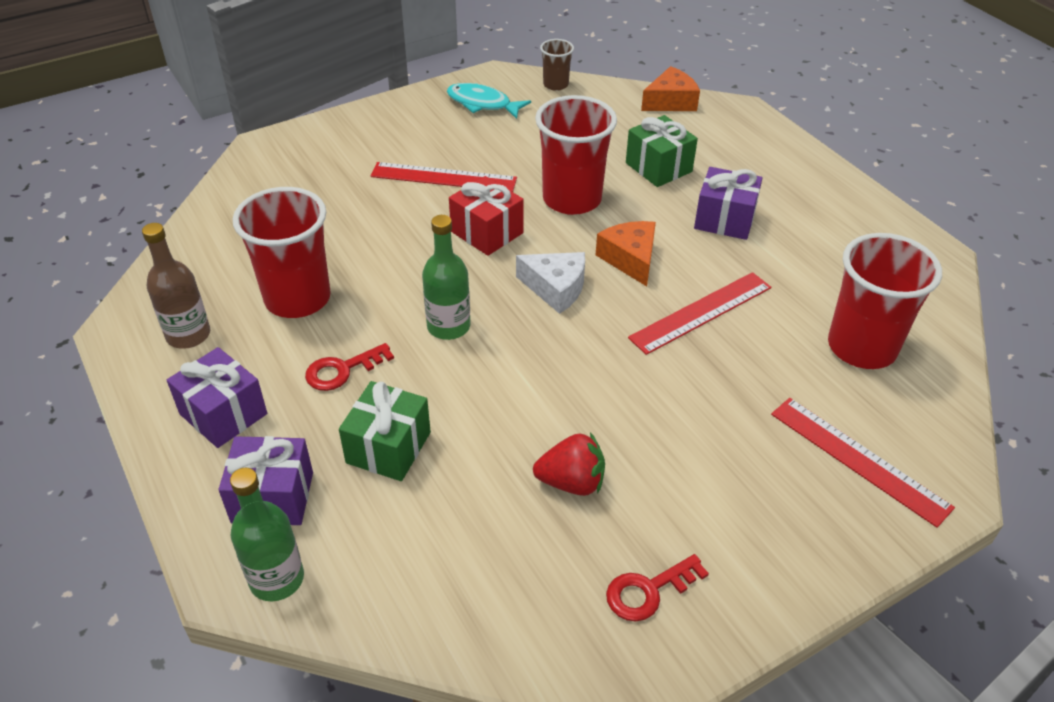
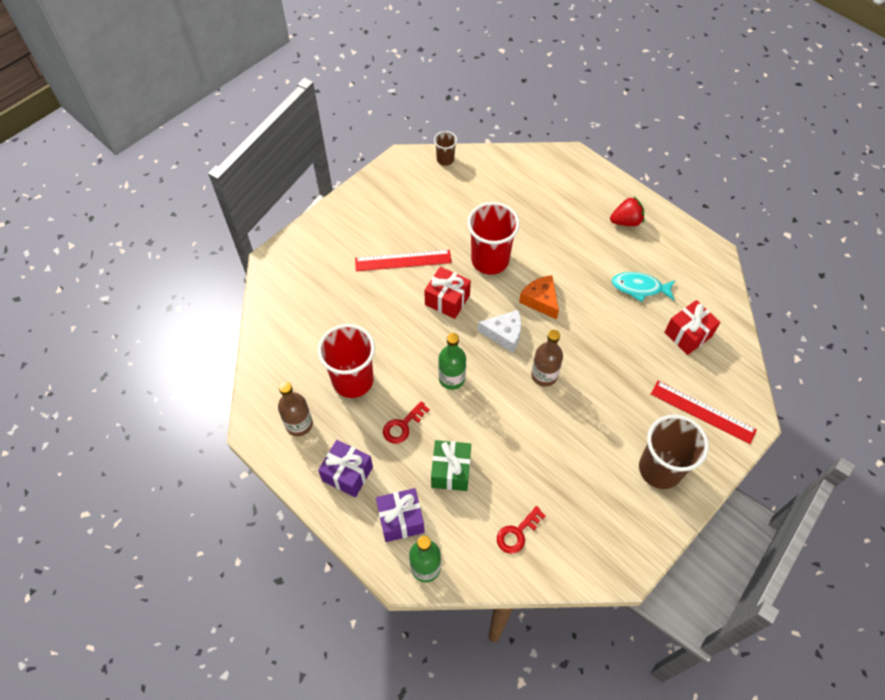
camera: 15 degrees left, 15 degrees up
turquoise fish [447,83,531,119] -> turquoise fish moved to [611,272,675,302]
red strawberry [533,432,605,496] -> red strawberry moved to [610,197,644,226]
red key [606,554,709,621] -> red key moved to [497,506,546,554]
green gift [626,115,698,187] -> none
red ruler [628,272,772,355] -> none
orange cheese [641,66,700,111] -> none
purple gift [694,167,762,240] -> none
red cup [828,233,942,369] -> red gift [664,300,720,355]
none -> brown bottle [531,330,563,387]
none -> brown cup [639,414,709,489]

